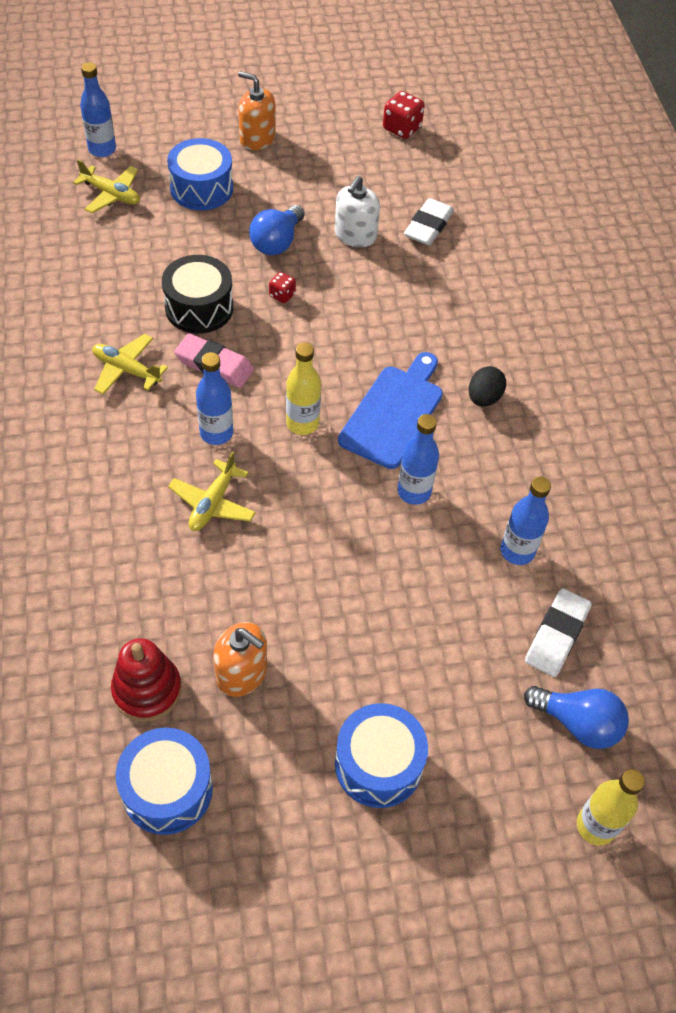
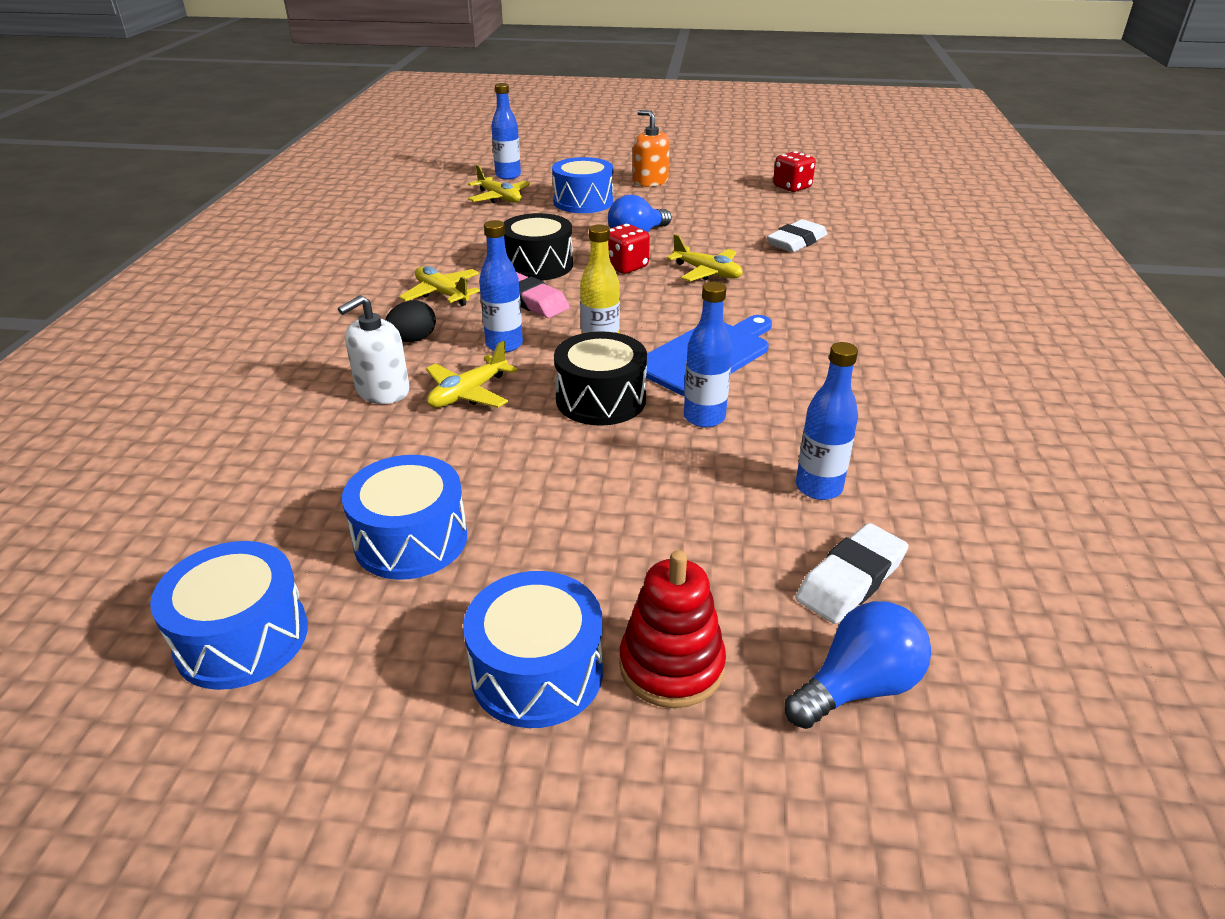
camera: 20 degrees right, 20 degrees down
red stacking toy [111,638,182,722] -> red stacking toy moved to [619,550,726,708]
orange soap dispenser [213,622,267,697] -> blue drum [342,455,467,580]
red dice [269,272,296,303] -> red dice [608,224,650,274], size x1.69
white soap dispenser [335,176,380,247] -> white soap dispenser moved to [338,295,409,404]
black egg [469,366,506,407] -> black egg moved to [385,300,436,342]
blue light bulb [524,686,629,749] -> blue light bulb turned 75 degrees counterclockwise [785,601,931,729]
yellow bottle [577,769,645,846] -> none
none -> black drum [554,331,647,426]
none -> yellow plane [666,234,743,281]

